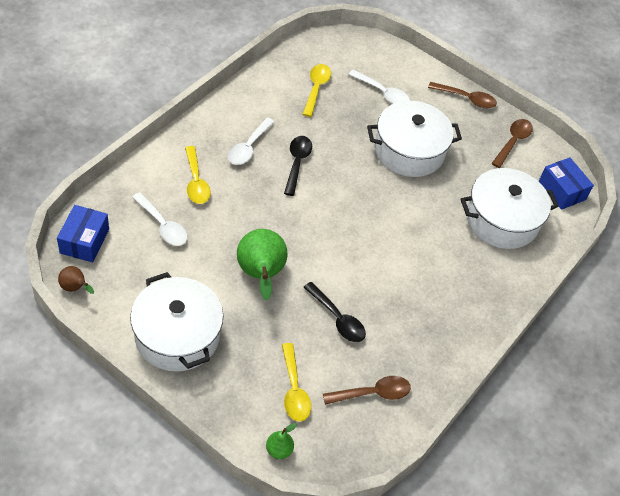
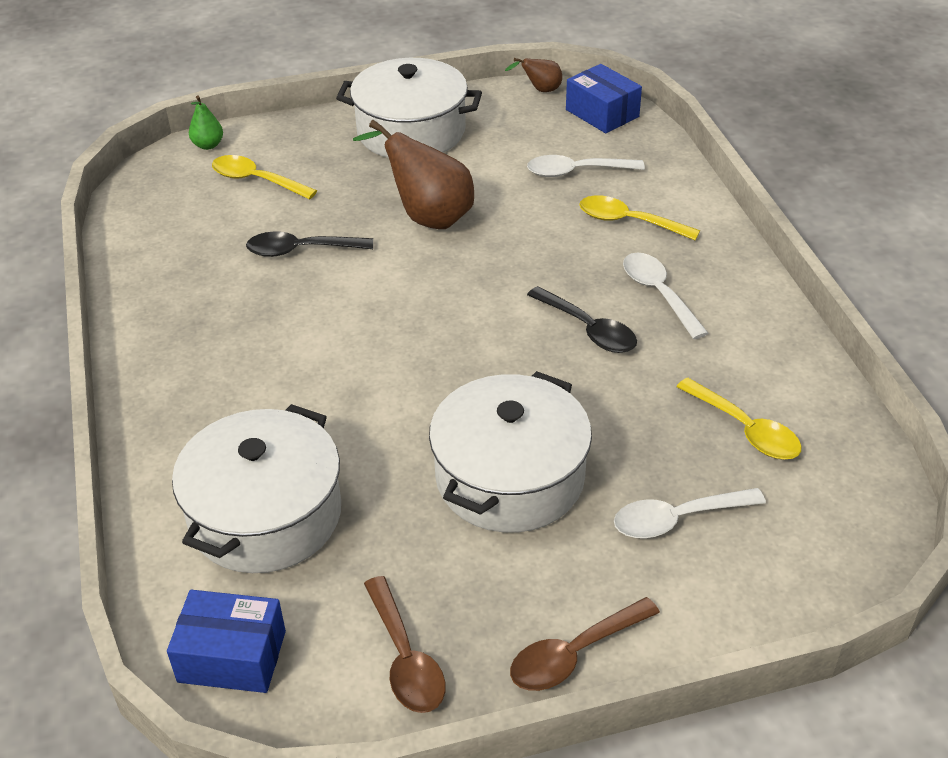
camera: 135 degrees right, 10 degrees down
green pear [237,229,288,301] -> brown pear [353,120,474,229]
brown spoon [323,376,411,405] -> none

